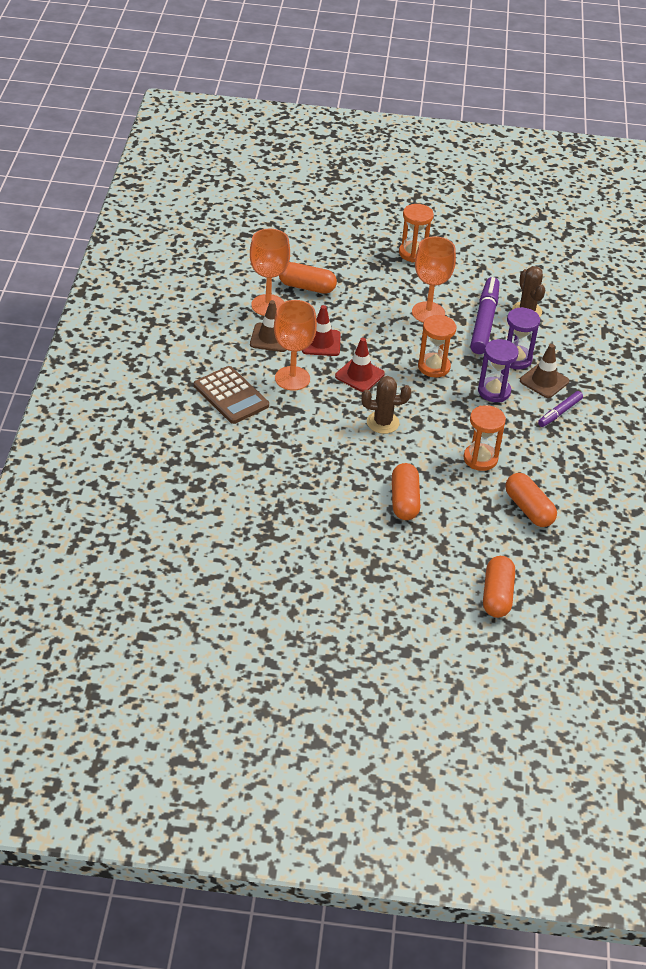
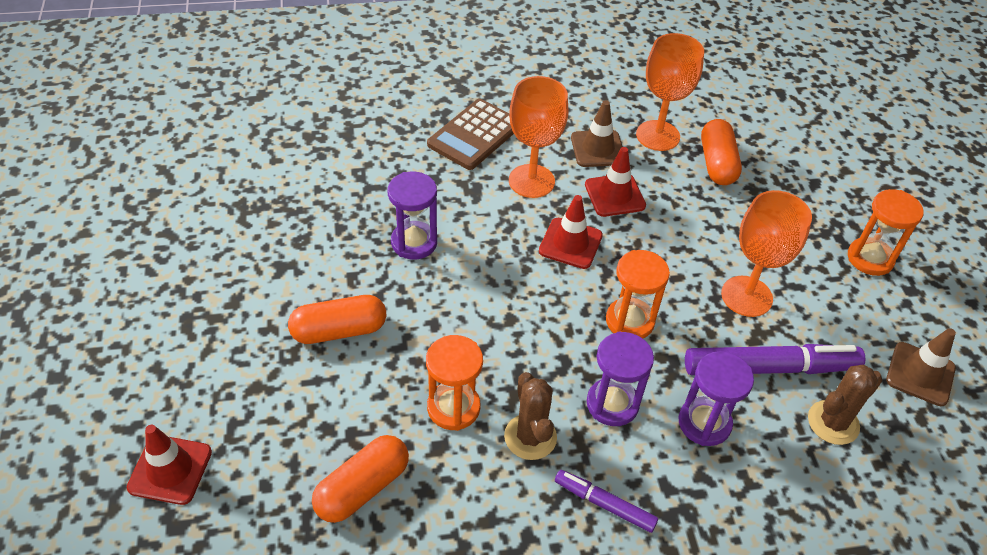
camera: 75 degrees right, 5 degrees up
brown cactus [361,376,411,434] -> brown cactus moved to [504,372,557,460]
orange capsule [483,556,515,618] -> red traffic cone [127,425,212,505]
brown traffic cone [520,344,569,398] -> brown traffic cone moved to [886,328,956,406]
none -> purple hourglass [388,172,437,260]

